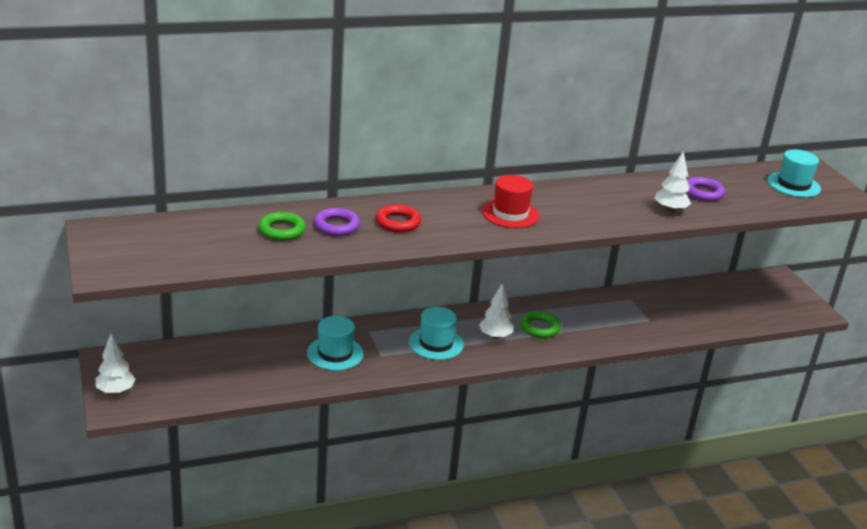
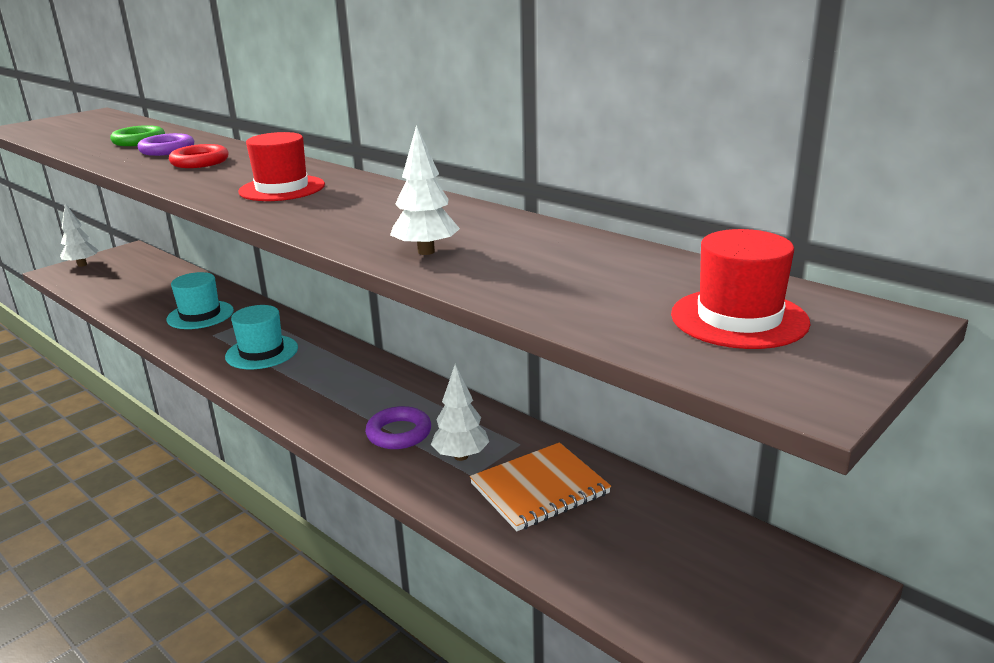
camera: 65 degrees right, 5 degrees down
white tree [479,283,513,339] -> white tree moved to [431,364,489,461]
green ring [520,311,561,338] -> none
purple ring [686,177,725,201] -> purple ring moved to [365,406,431,449]
turquoise hat [767,149,821,197] -> red hat [671,229,811,349]
none -> orange notebook [470,442,611,531]

